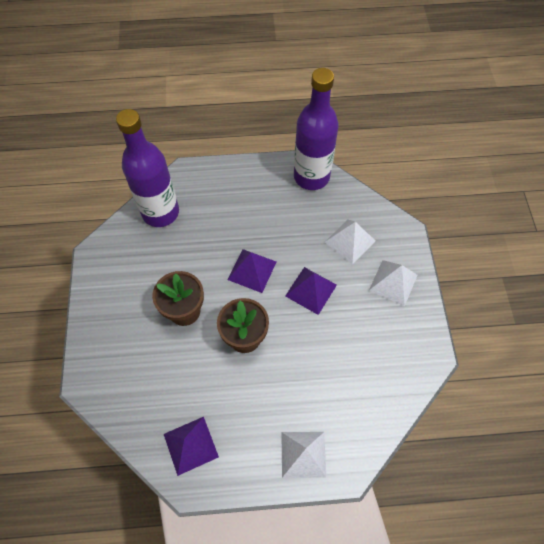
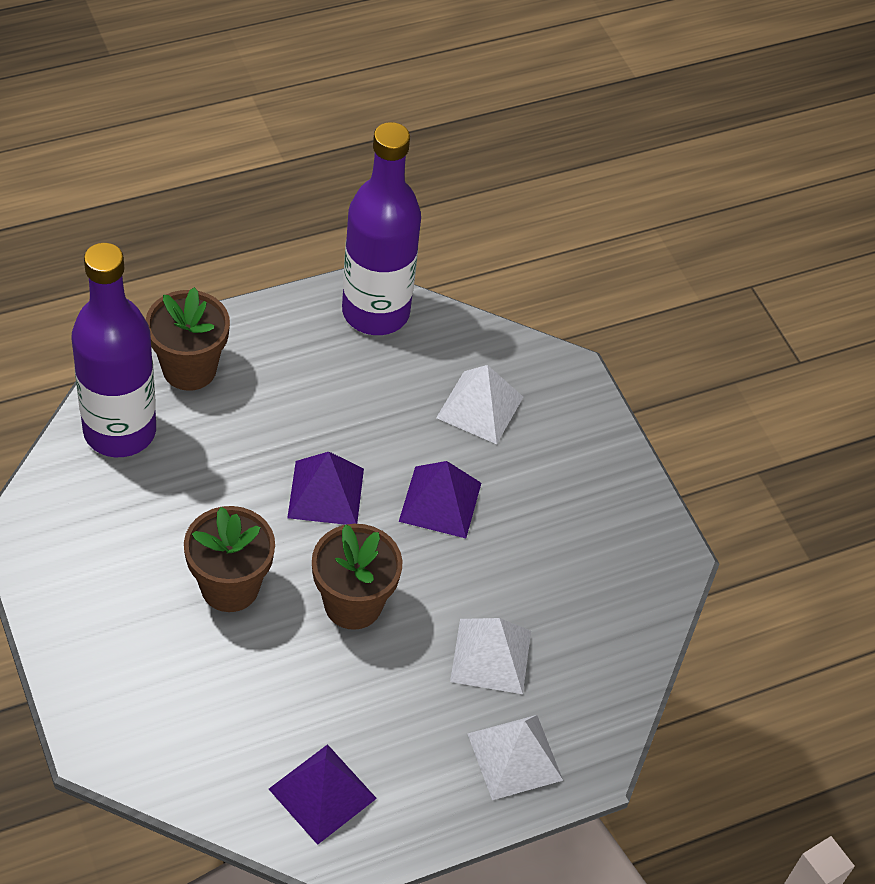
camera: 25 degrees left, 10 degrees down
white pyramid [369,260,418,306] -> white pyramid moved to [450,618,531,694]
none -> brown flower pot [146,287,230,391]

